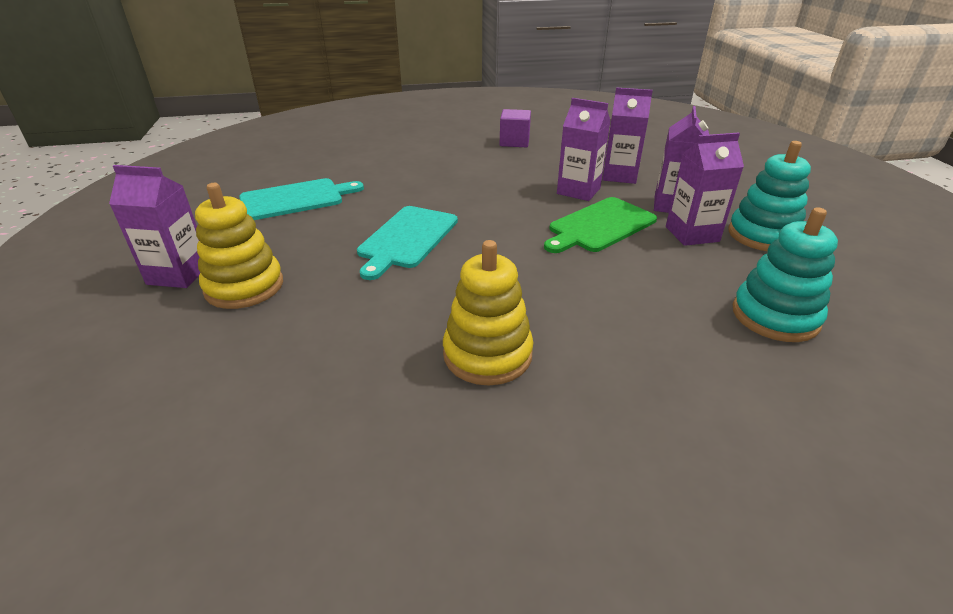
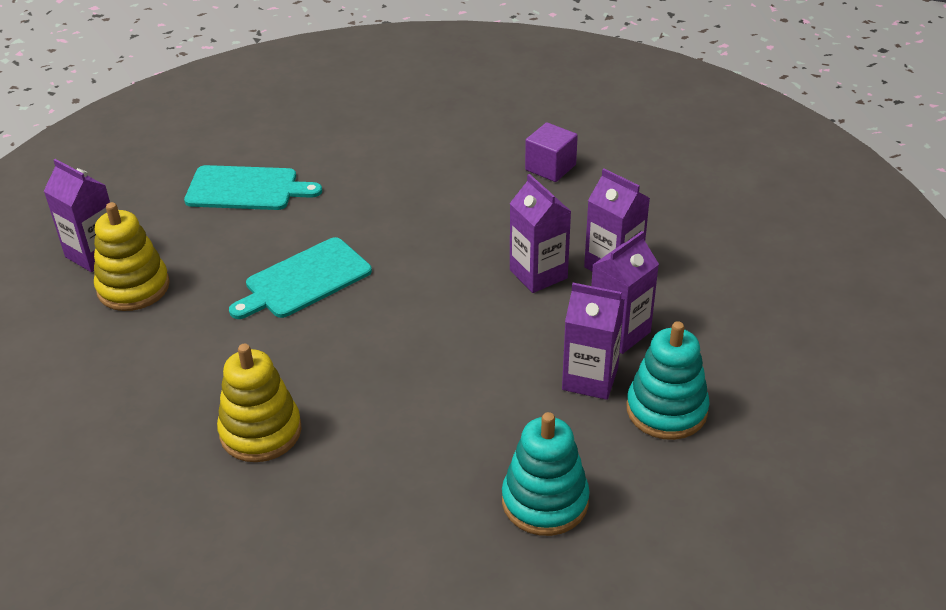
camera: 30 degrees right, 5 degrees up
green cutting board [544,197,657,253] -> none

